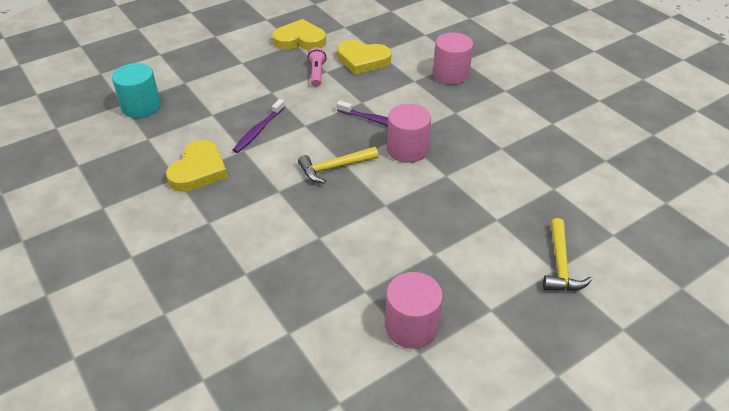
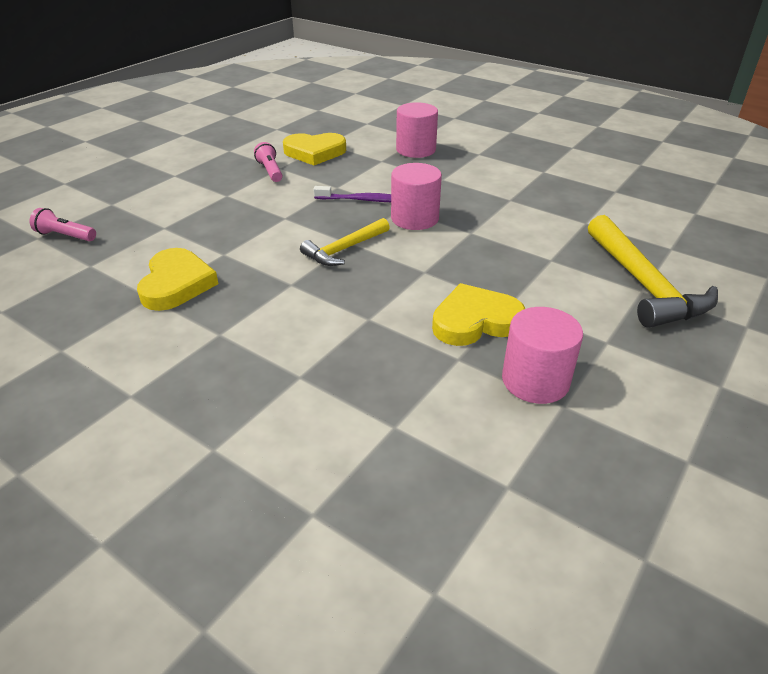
camera: 20 degrees left, 5 degrees down
turquoise cylinder [112,63,161,118] -> pink flashlight [30,208,96,241]
purple toothbrush [233,99,285,153] -> none
yellow heart [272,19,326,50] -> yellow heart moved to [432,283,525,346]
yellow hammer [543,218,592,291] -> yellow hammer [588,215,718,328], size x1.65

